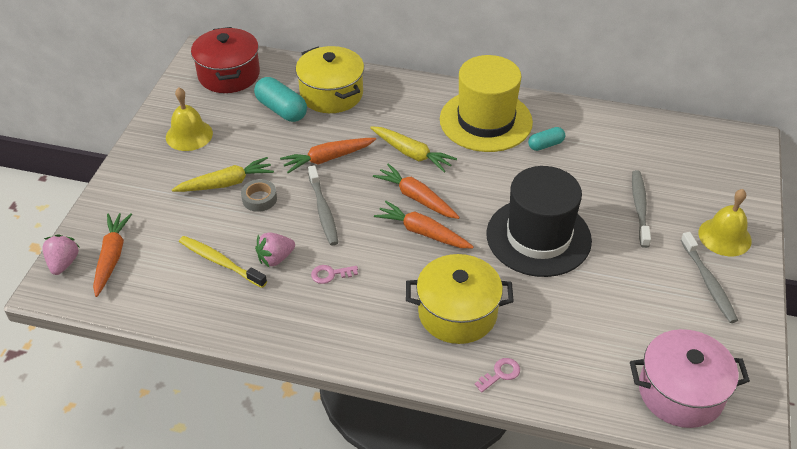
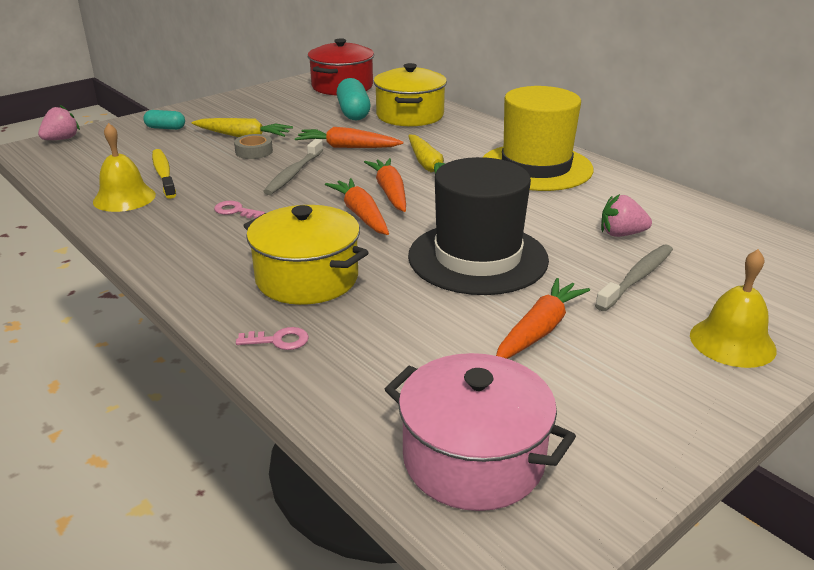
camera: 35 degrees right, 15 degrees down
orange carrot [93,213,132,297] -> orange carrot moved to [496,278,590,359]
yellow bell [166,87,213,151] -> yellow bell moved to [93,123,156,212]
pink strawberry [255,232,295,268] -> pink strawberry moved to [601,194,652,237]
turquoise capsule [528,127,565,151] -> turquoise capsule moved to [143,110,185,130]
grey toothbrush [681,232,738,323] -> none

